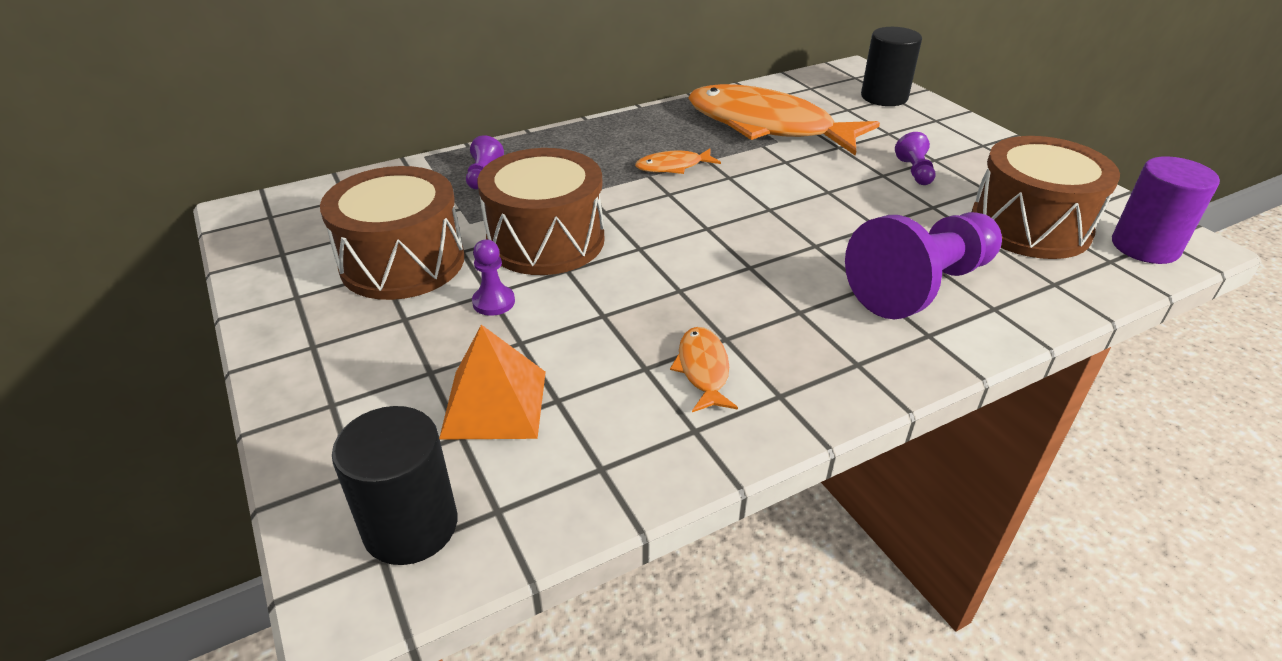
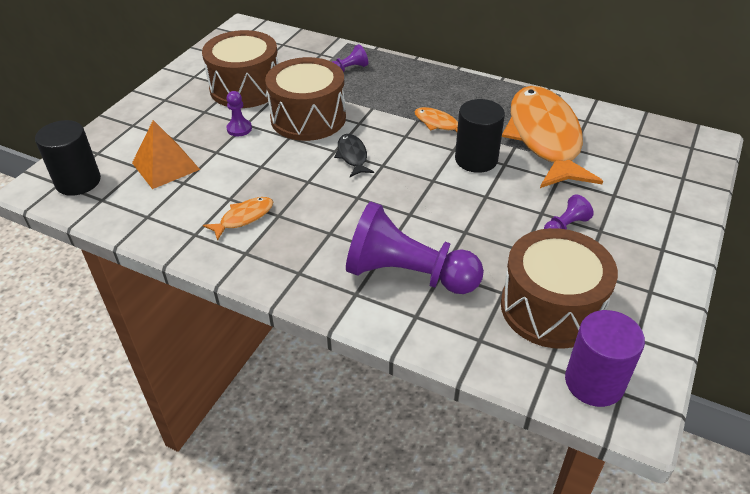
camera: 55 degrees right, 5 degrees up
black cylinder [861,27,922,106] -> black cylinder moved to [455,99,505,173]
none -> black fish [334,134,374,177]

